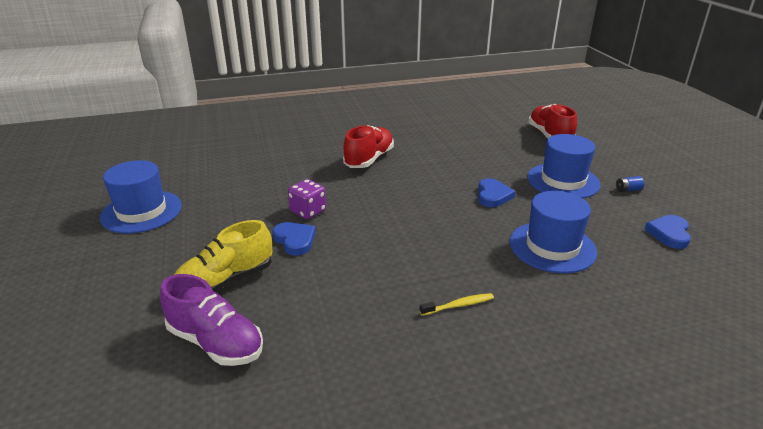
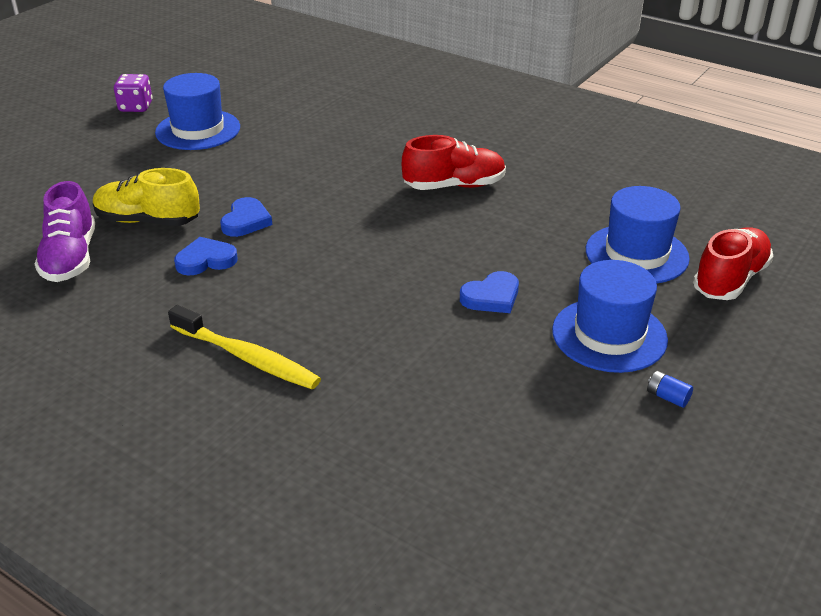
camera: 50 degrees right, 5 degrees up
purple dice [288,179,326,219] -> purple dice moved to [114,74,153,112]
yellow toothbrush [419,293,494,316] -> yellow toothbrush [168,305,321,389], size x1.92
blue hat [510,191,597,273] -> blue hat moved to [586,186,690,283]
blue heart [644,215,691,249] -> blue heart moved to [174,237,238,276]

